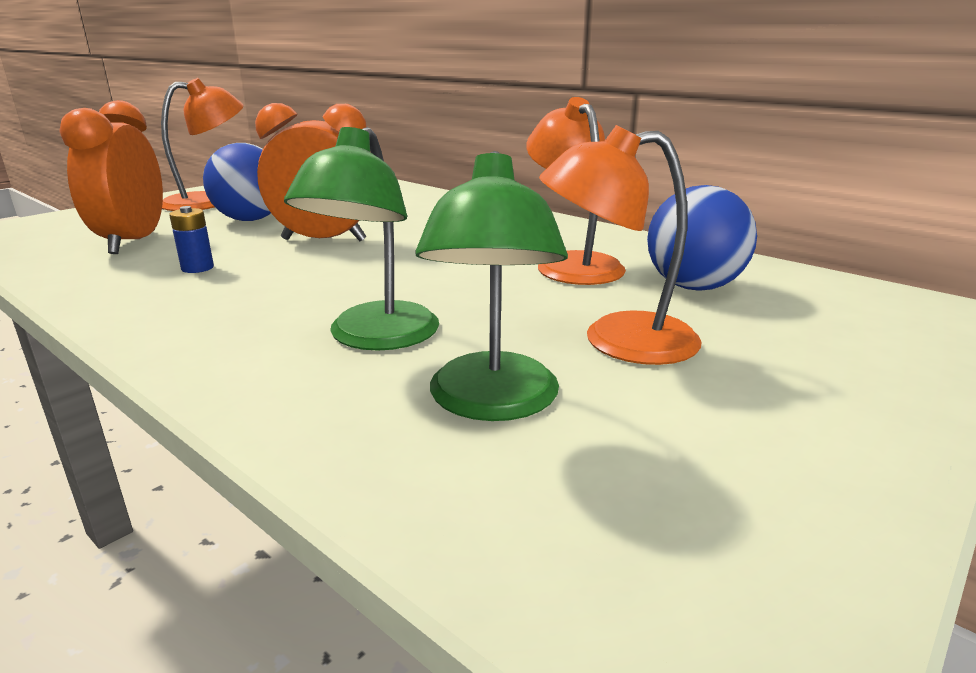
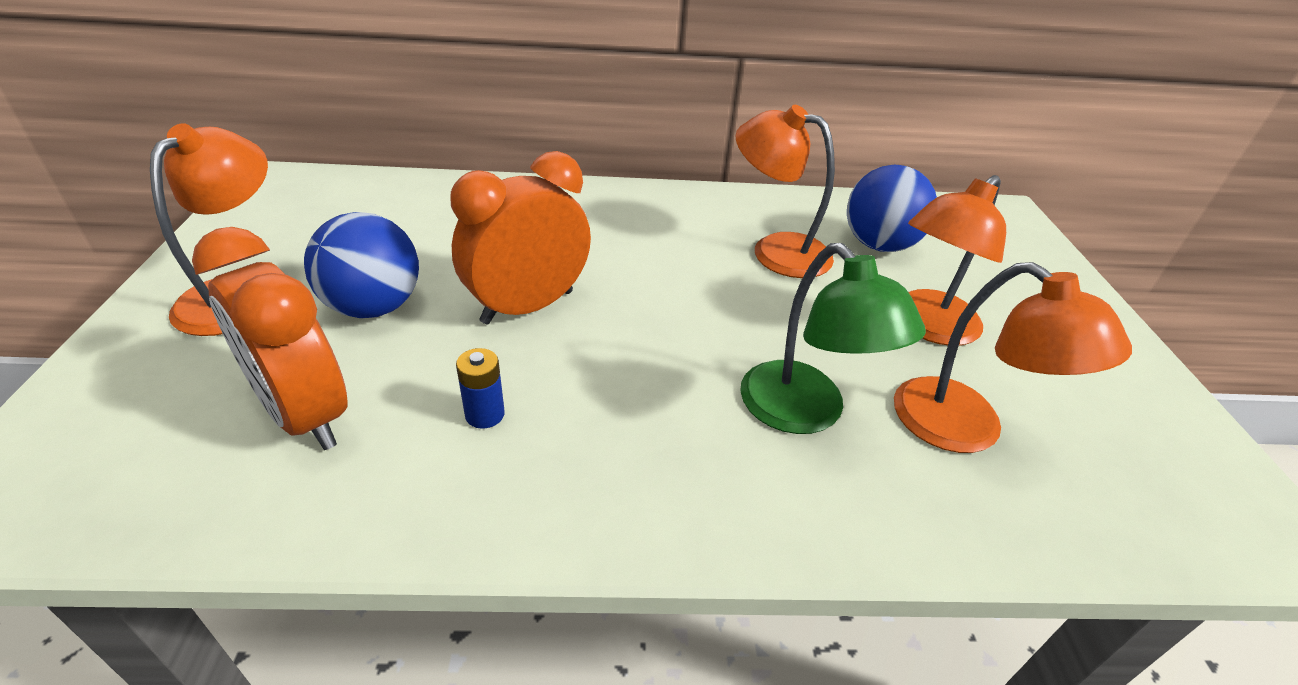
camera: 45 degrees left, 15 degrees up
green lamp [415,151,568,421] -> orange lamp [894,262,1132,453]

